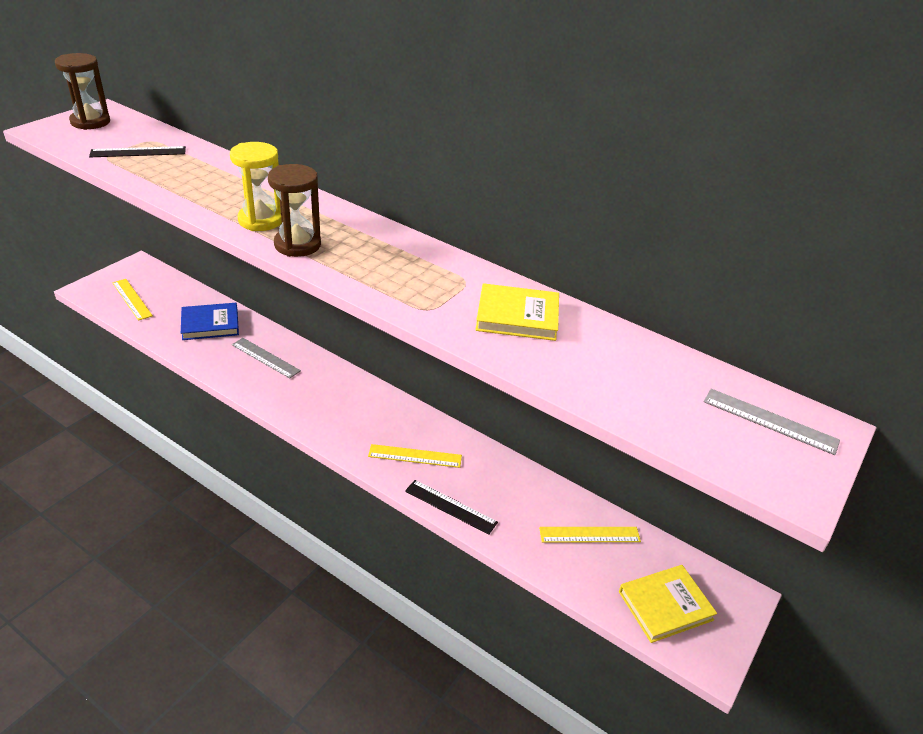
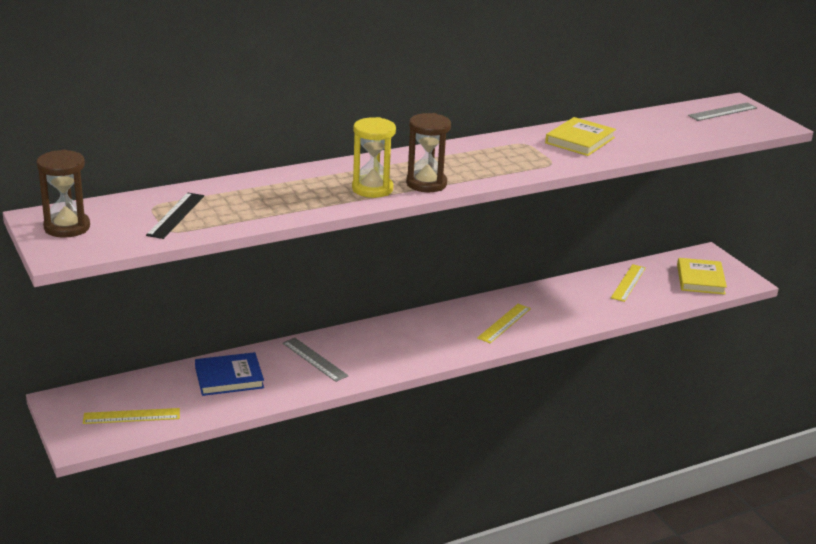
camera: 60 degrees left, 10 degrees down
blue book [181,303,239,340] -> blue book turned 60 degrees clockwise [195,352,264,396]
grey ruler [232,338,301,378] -> grey ruler turned 75 degrees clockwise [282,338,349,382]
black ruler [405,480,498,535] -> none

